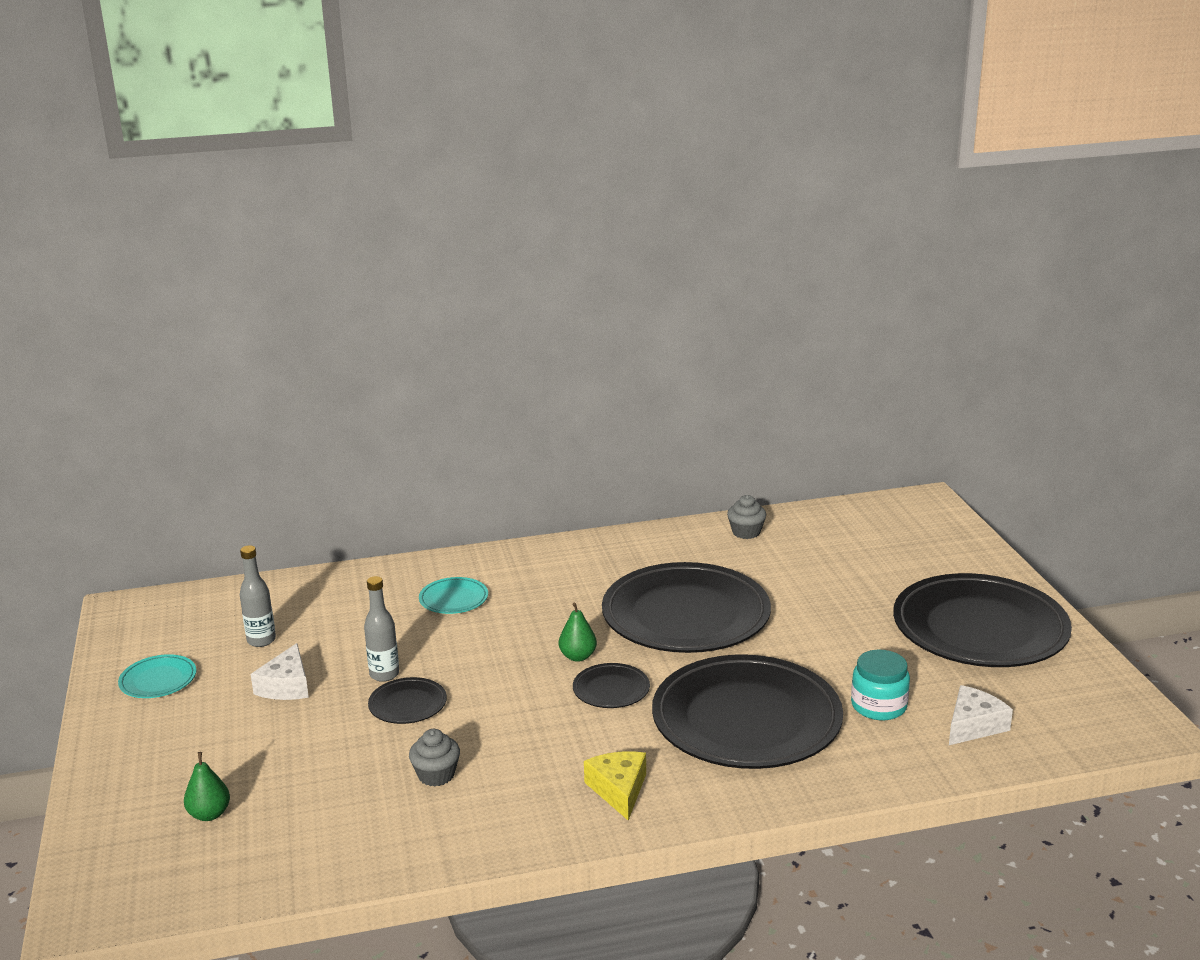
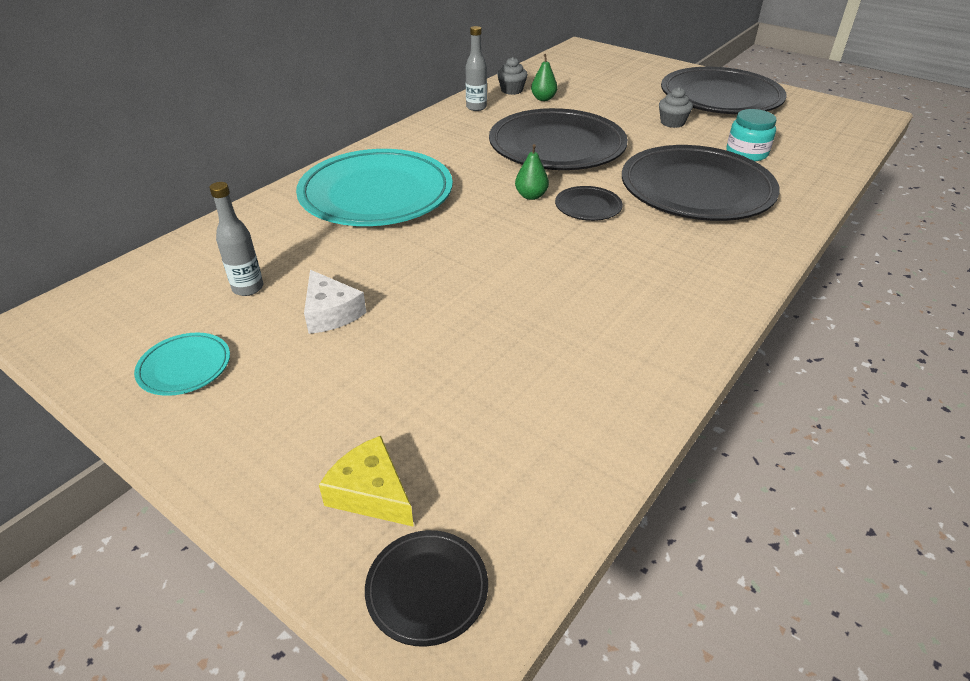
camera: 40 degrees left, 15 degrees up
green pear [184,752,230,821] -> green pear moved to [531,54,558,101]
grey bottle [364,576,399,682] -> grey bottle moved to [465,26,487,111]
black plate [368,677,447,724] -> black plate moved to [365,530,488,647]
grey cupcake [409,729,460,787] -> grey cupcake moved to [659,87,693,128]
turquoise plate [419,577,488,614] -> turquoise plate [296,149,453,226], size x2.36
yellow cheese [584,751,646,820] -> yellow cheese moved to [319,436,414,527]
white cheese [949,685,1013,745] -> none

